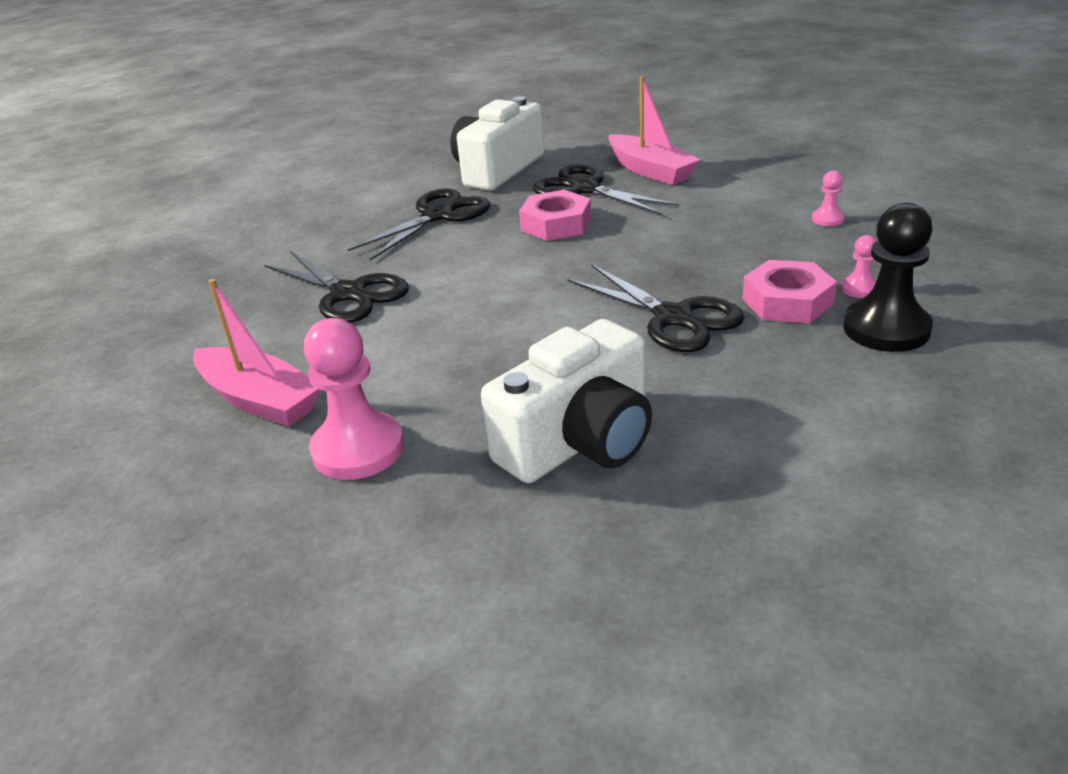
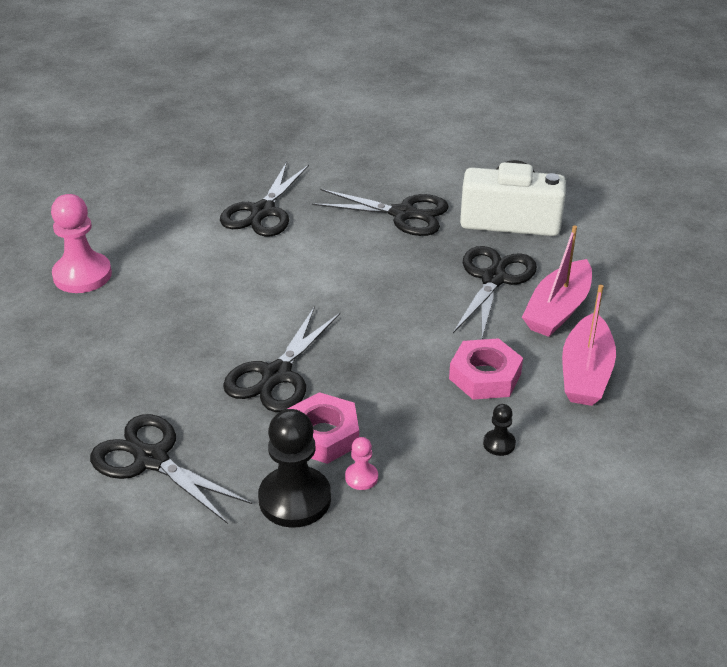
camera: 65 degrees right, 5 degrees up
pink boat [193,279,320,426] -> pink boat moved to [562,285,616,406]
white camera [481,319,652,483] -> none
pink nut [519,190,591,241] -> pink nut moved to [449,338,523,400]
pink pawn [812,171,845,226] -> black pawn [483,404,516,456]
none -> black scissors [90,414,252,524]

